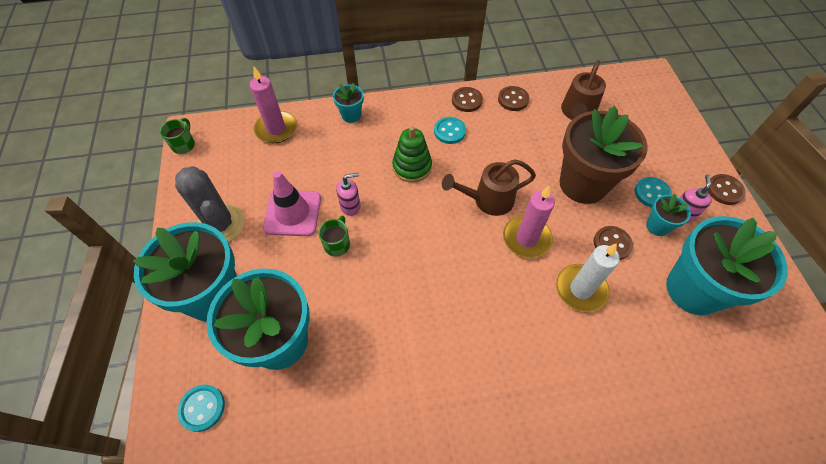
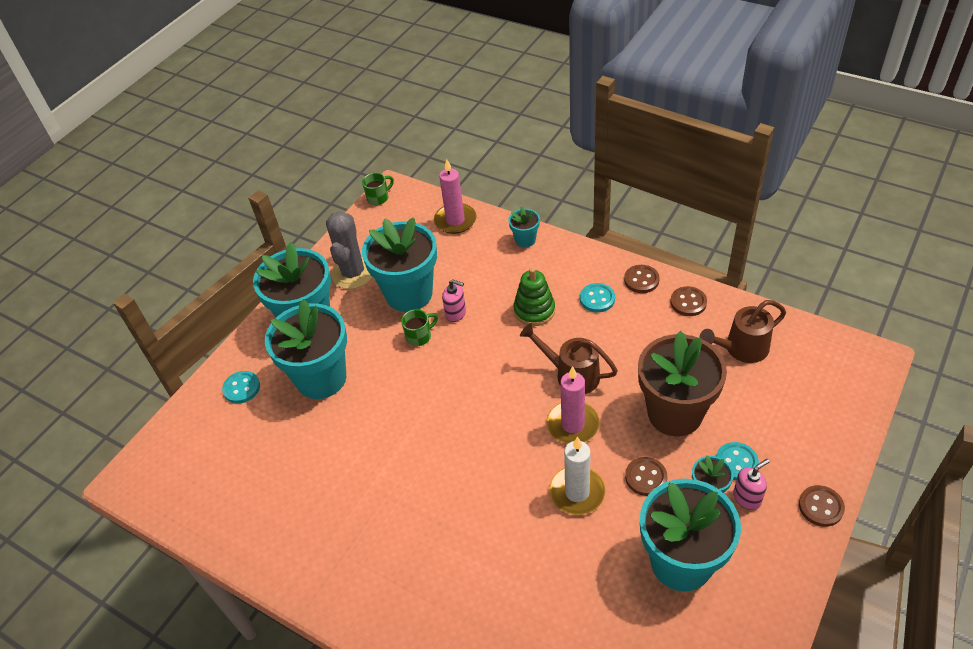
camera: 45 degrees right, 10 degrees down
pink traffic cone [263,171,321,236] -> turquoise flower pot [362,217,437,312]

